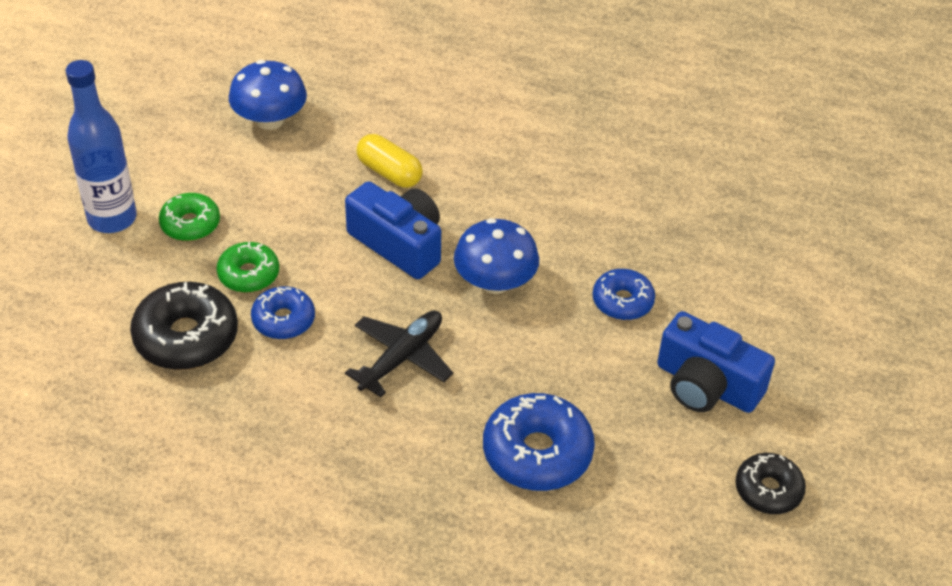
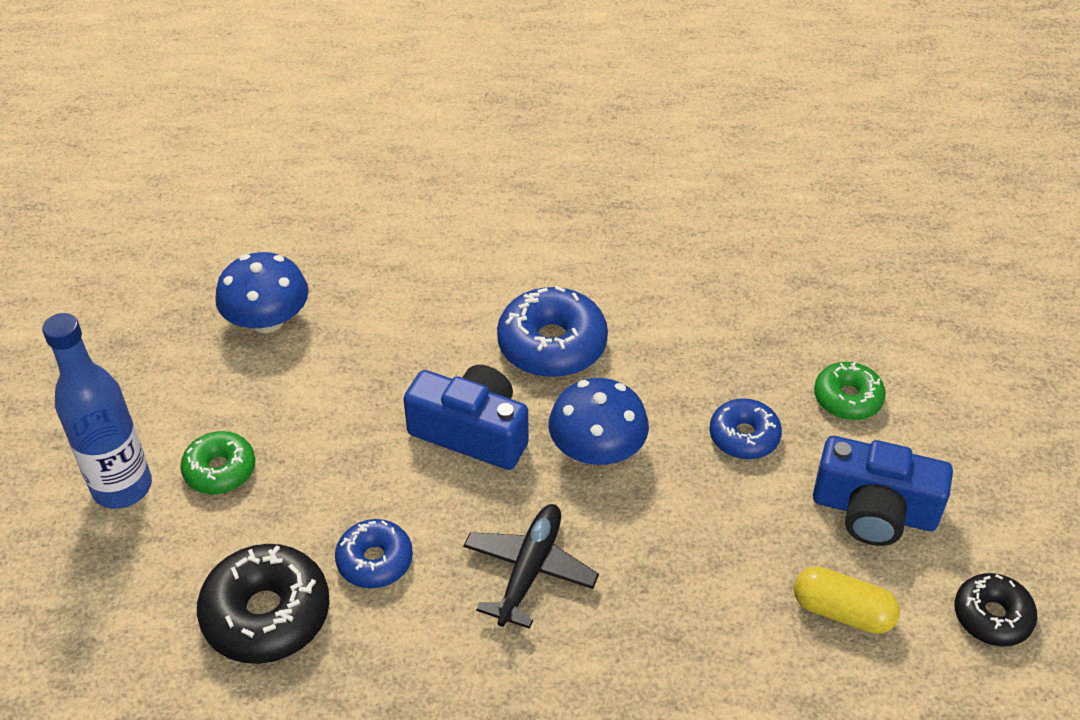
camera: 15 degrees left, 0 degrees up
green donut [217,242,279,293] -> green donut moved to [814,362,886,420]
yellow capsule [356,134,423,188] -> yellow capsule moved to [794,566,900,634]
blue donut [483,393,595,491] -> blue donut moved to [497,286,608,377]

